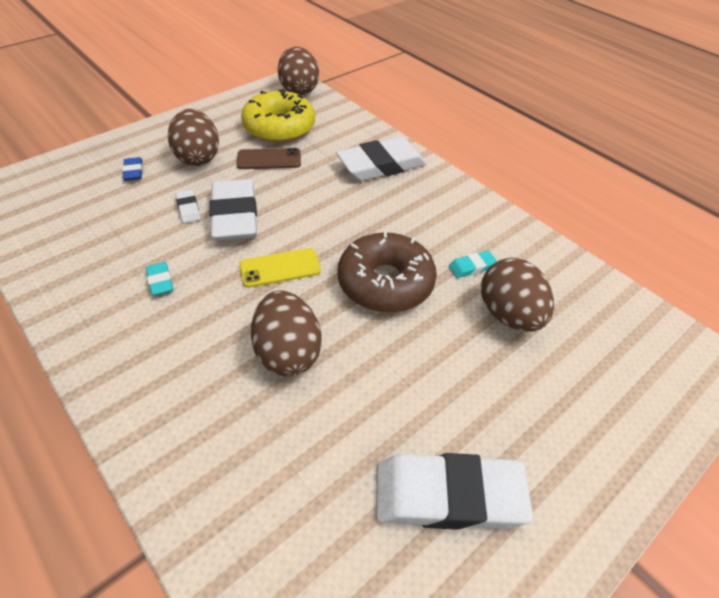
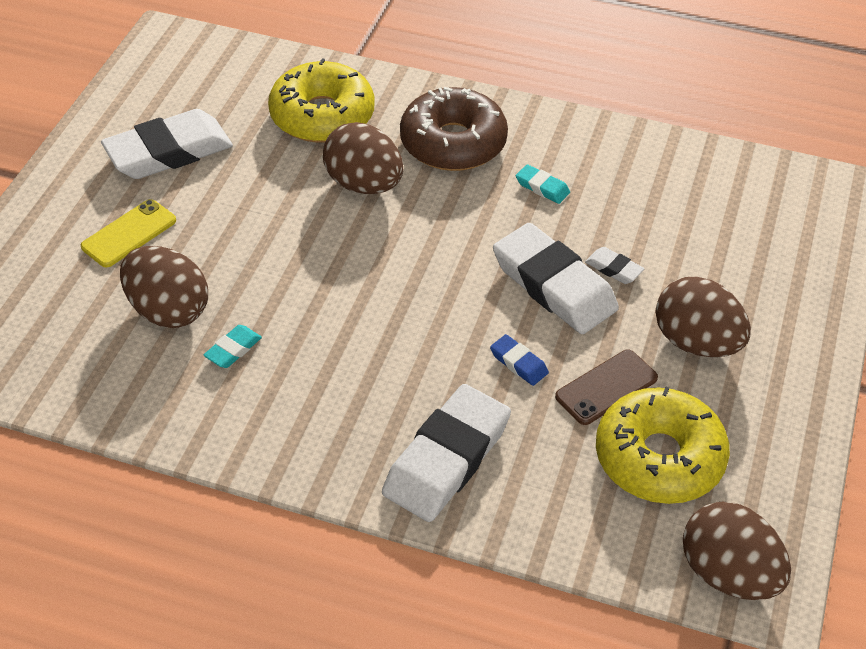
camera: 150 degrees right, 0 degrees up
blue eraser [122,157,143,181] -> blue eraser moved to [490,334,549,386]
yellow phone [239,248,321,288] -> yellow phone moved to [81,199,176,267]
brown donut [337,231,437,313] -> brown donut moved to [400,87,508,171]
none -> yellow donut [268,58,374,143]

